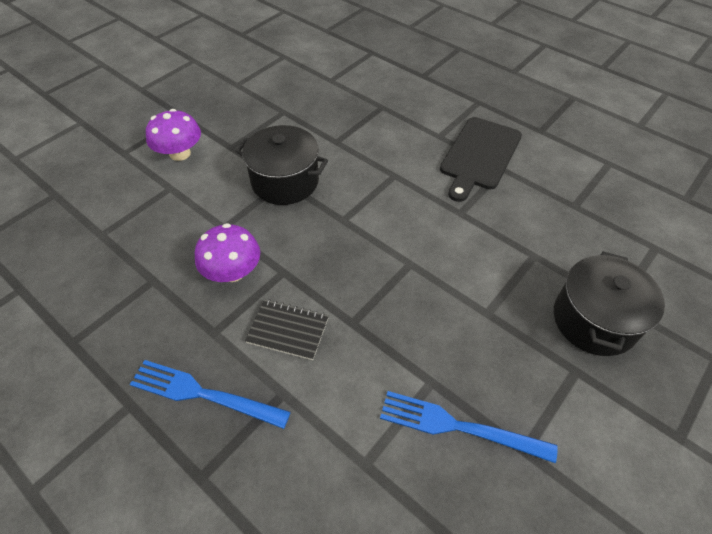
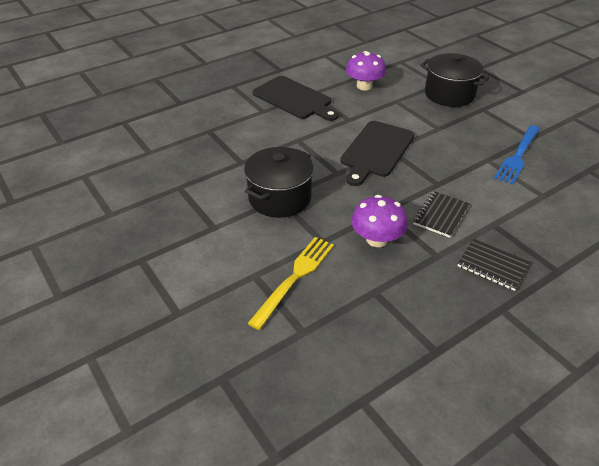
camera: 75 degrees left, 10 degrees down
blue fork [130,360,291,429] -> black notebook [457,239,530,291]
purple mushroom [146,109,201,161] -> purple mushroom moved to [346,51,386,90]
none -> yellow fork [248,237,334,330]
none -> black cutting board [340,121,415,186]

